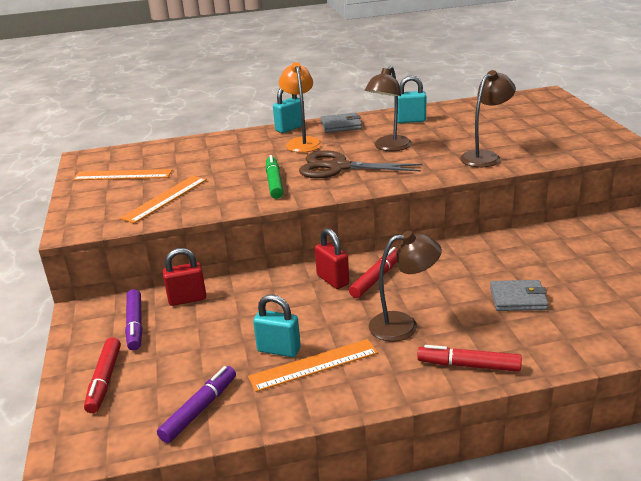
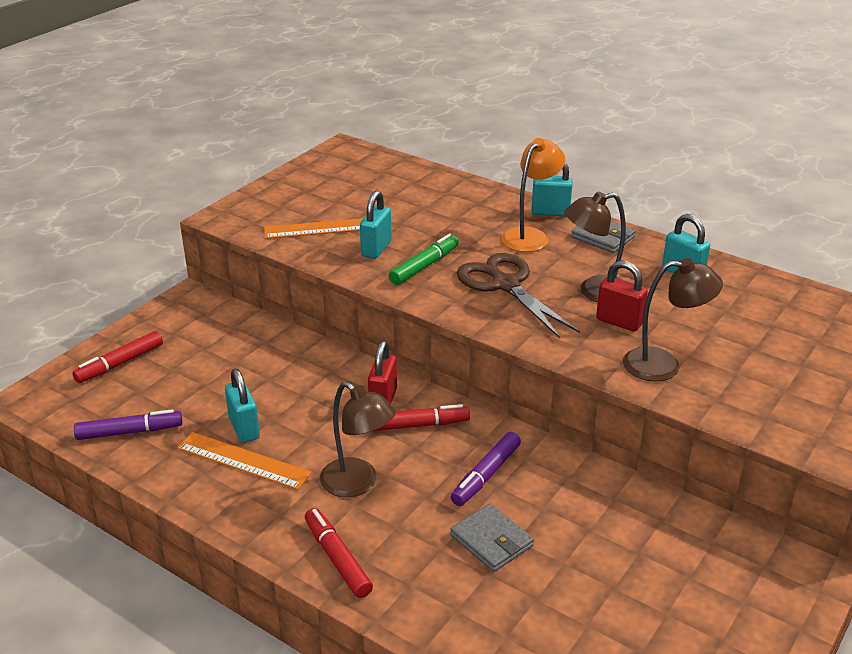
camera: 45 degrees right, 5 degrees up
orange ruler [73,169,172,180] -> none
purple marker [125,289,143,351] -> purple marker moved to [451,432,521,506]
red padlock [163,248,206,306] -> red padlock moved to [596,261,648,332]
none -> turquoise padlock [360,191,392,259]

